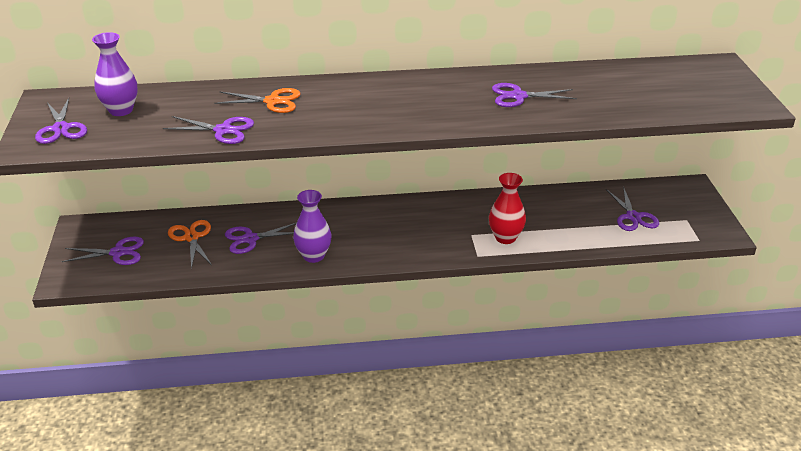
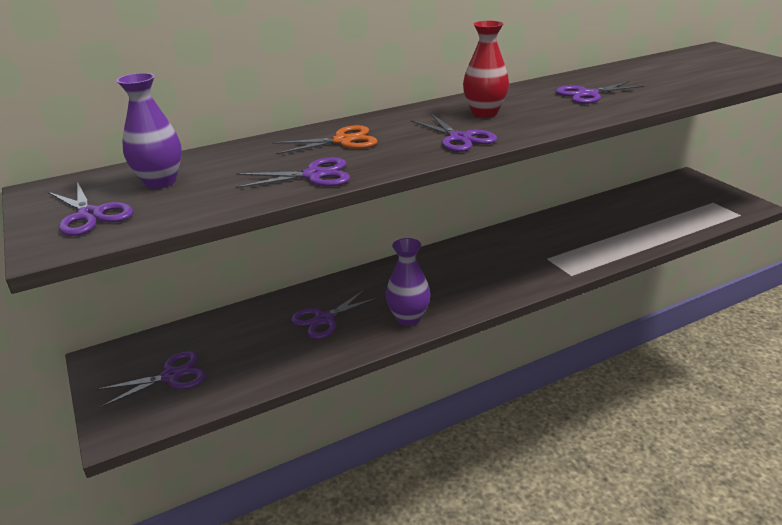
camera: 20 degrees left, 5 degrees down
orange scissors [168,220,212,269] -> none
red vase [489,173,526,244] -> red vase moved to [463,21,509,118]
purple scissors [606,186,659,231] -> purple scissors moved to [411,114,497,152]

